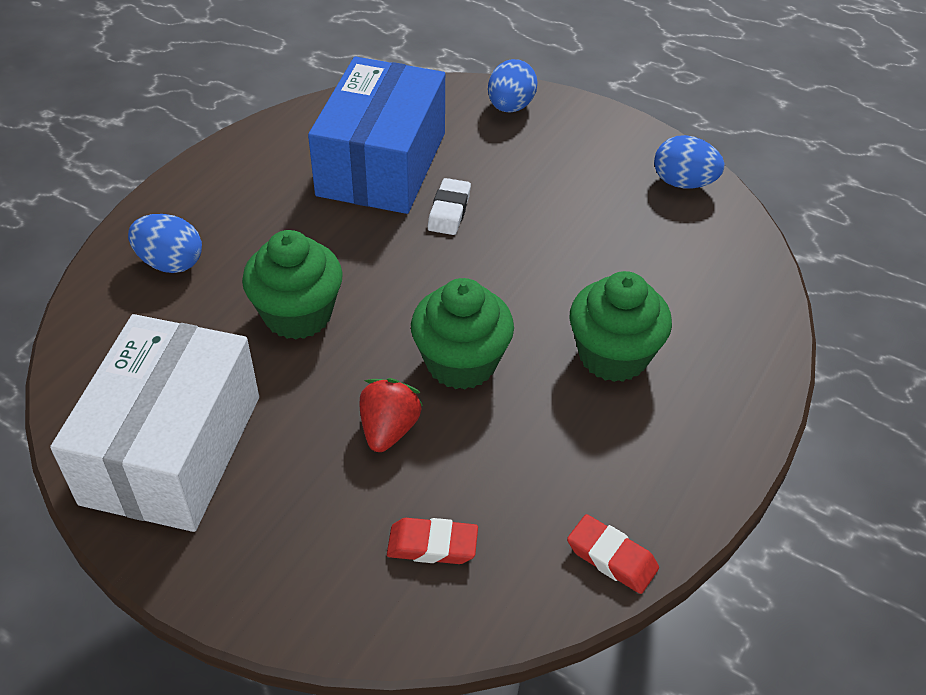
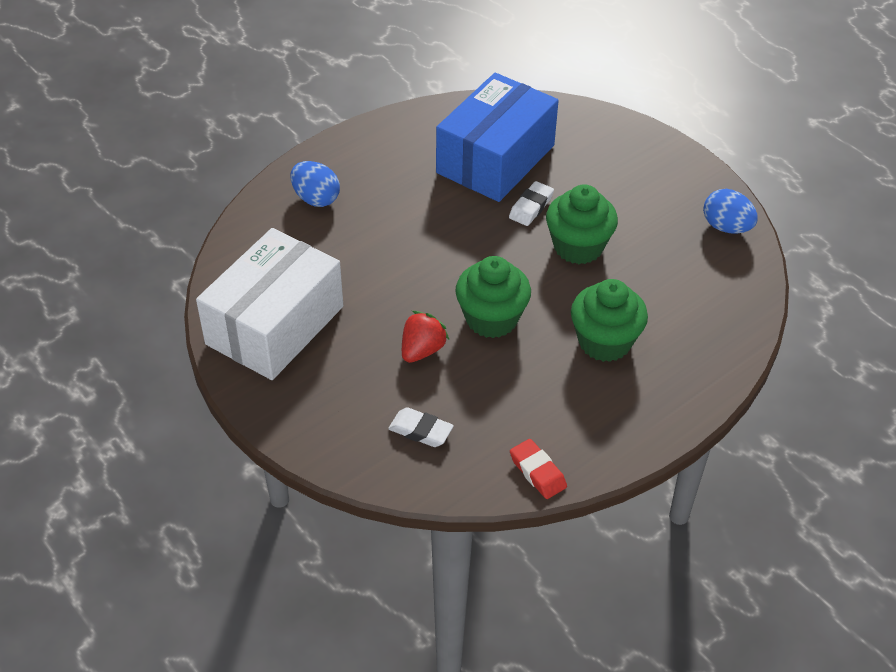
camera: 20 degrees right, 0 degrees up
green cupcake [242,230,343,340] -> green cupcake moved to [546,184,618,264]
red eraser [387,518,478,564] -> white eraser [388,407,454,447]
blue egg [488,59,538,113] -> none

